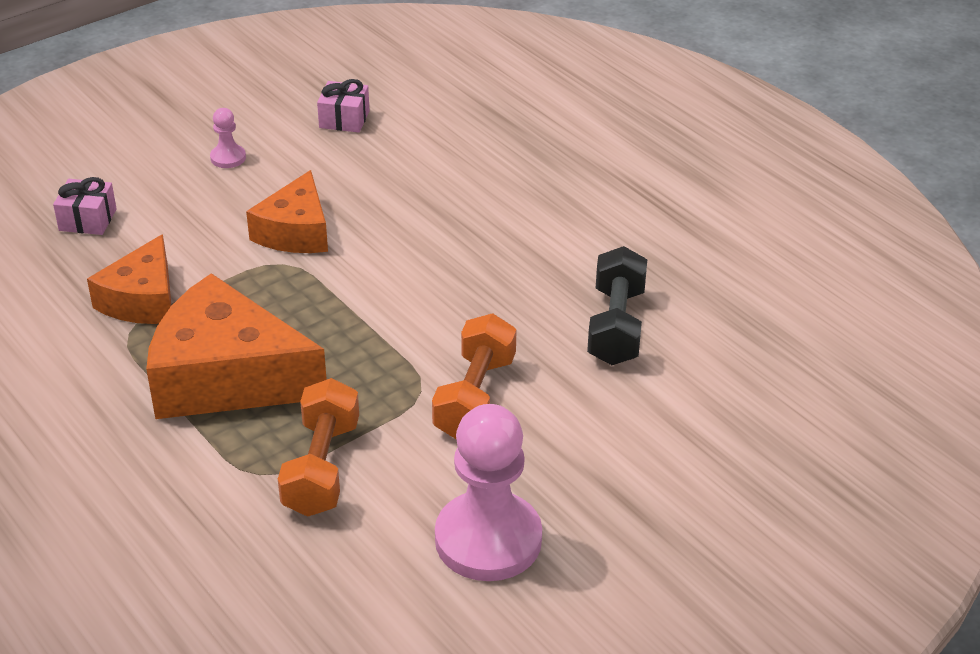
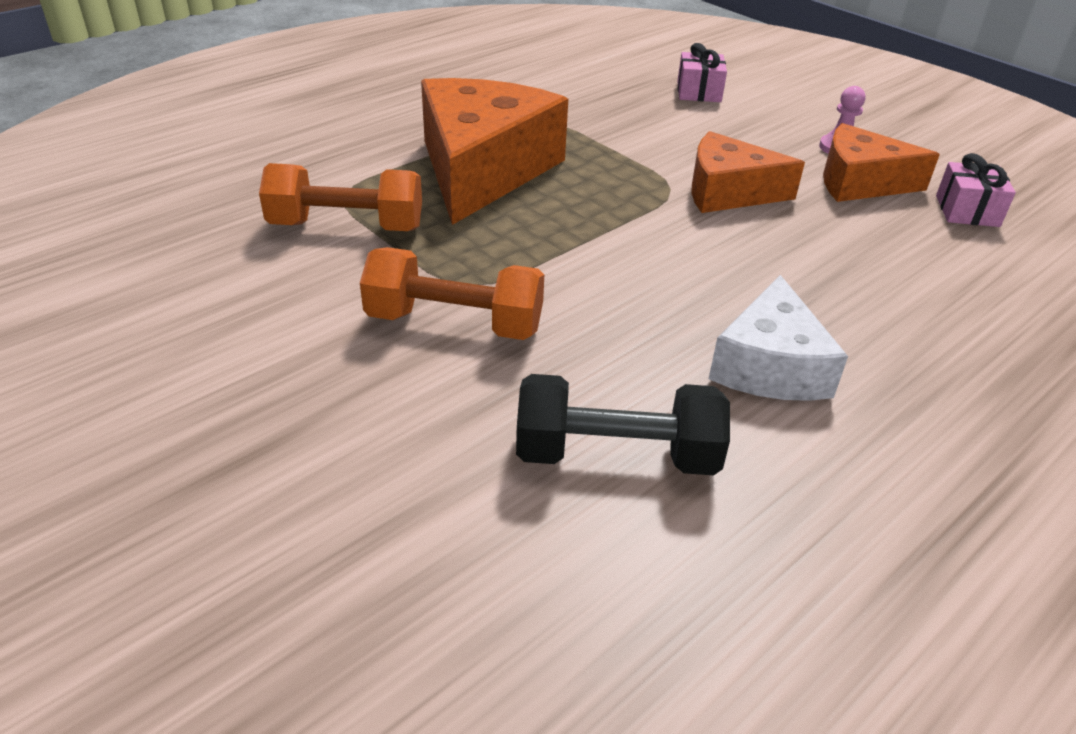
camera: 85 degrees right, 0 degrees up
orange cheese [87,234,171,324] -> orange cheese moved to [823,123,940,202]
pink pawn [435,404,542,581] -> none
none -> white cheese [709,275,848,401]

